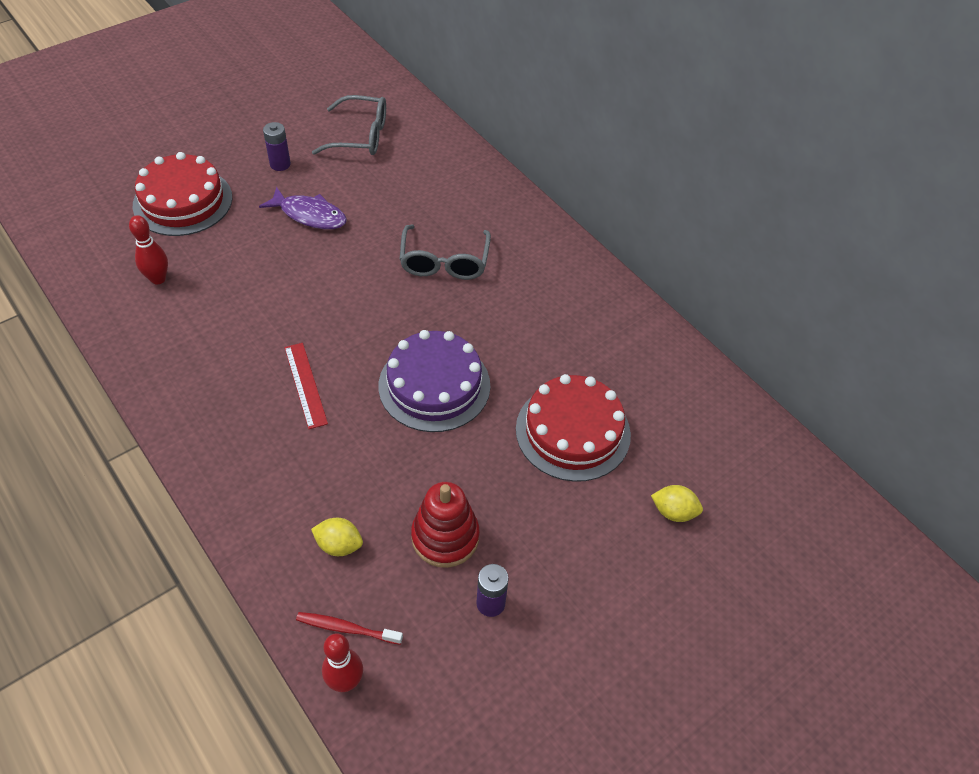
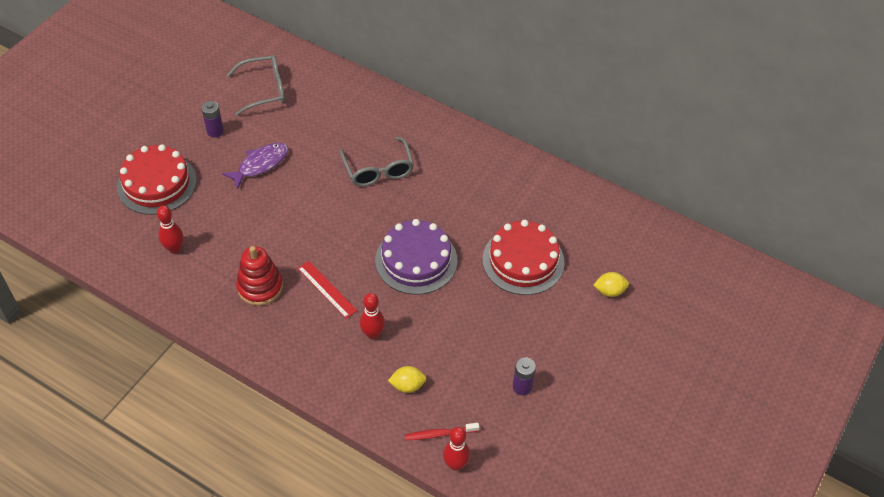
camera: 20 degrees left, 0 degrees up
purple fish [259,187,347,229] -> purple fish turned 45 degrees counterclockwise [222,143,289,190]
red stacking toy [411,482,480,568] -> red stacking toy moved to [236,246,283,306]
none -> red bowling pin [360,293,385,339]

